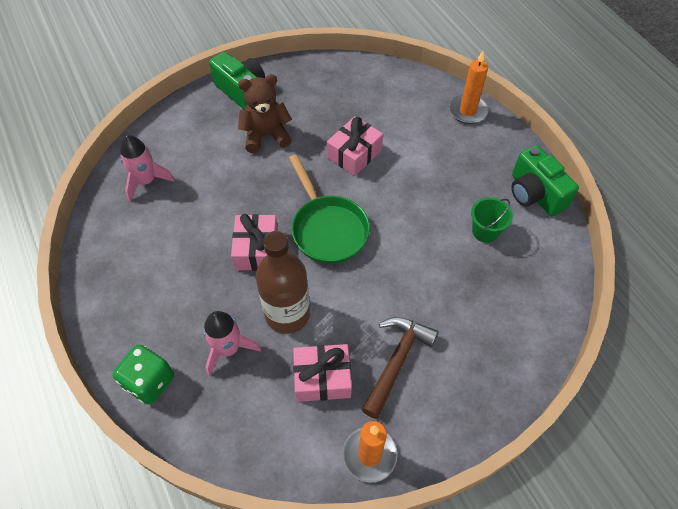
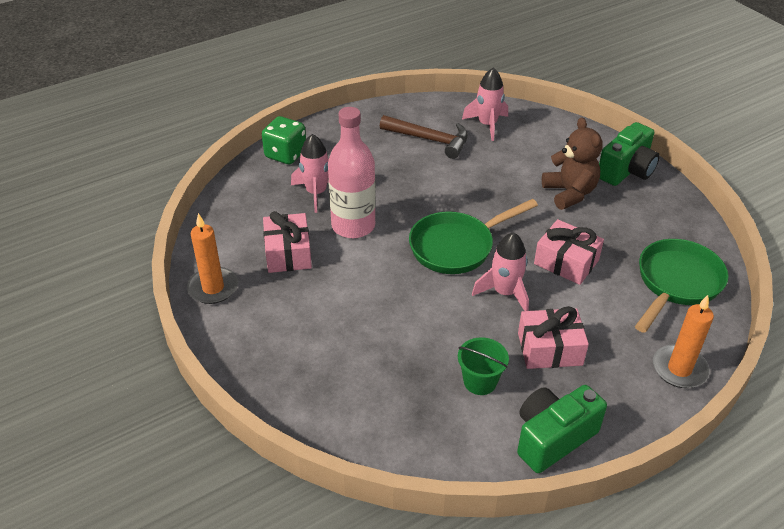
camera: 85 degrees right, 15 degrees down
pink gift [231,214,278,271] -> pink gift moved to [518,306,589,369]
brown bottle [256,231,310,334] -> pink bottle [328,107,376,238]
brown hammer [362,317,439,419] -> brown hammer moved to [380,115,468,159]
none -> pink rocket [472,232,529,311]
none -> green pan [635,239,729,333]

